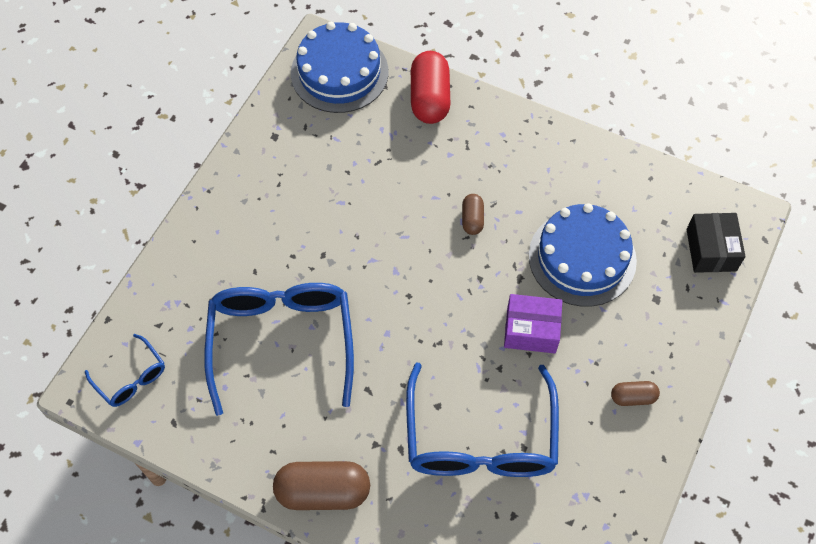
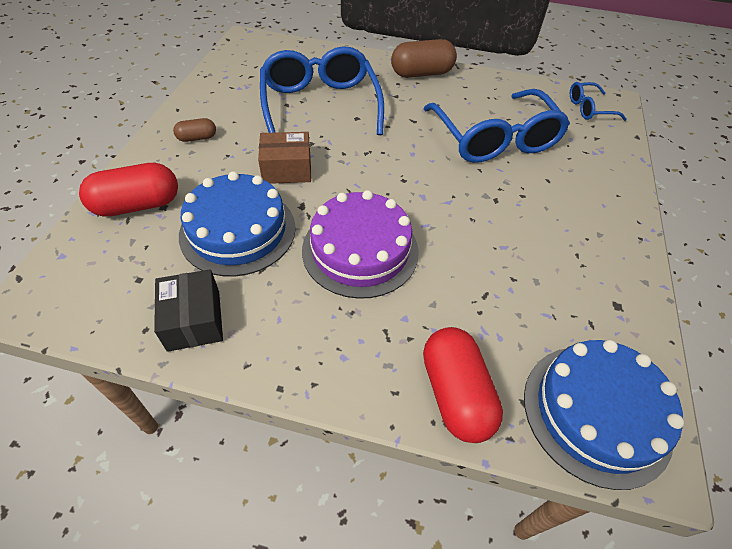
camera: 165 degrees right, 10 degrees down
blue glasses [85,334,165,407] -> blue glasses turned 45 degrees counterclockwise [570,82,627,121]
brown capsule [462,194,484,235] -> purple cake [302,190,419,299]
purple box [504,294,562,353] -> brown box [258,132,311,184]
black box [686,213,746,273] -> black box moved to [154,269,223,352]
none -> red capsule [79,163,178,216]

